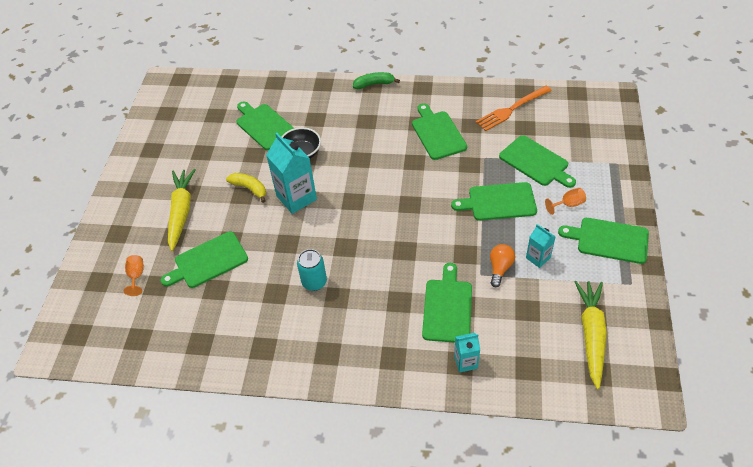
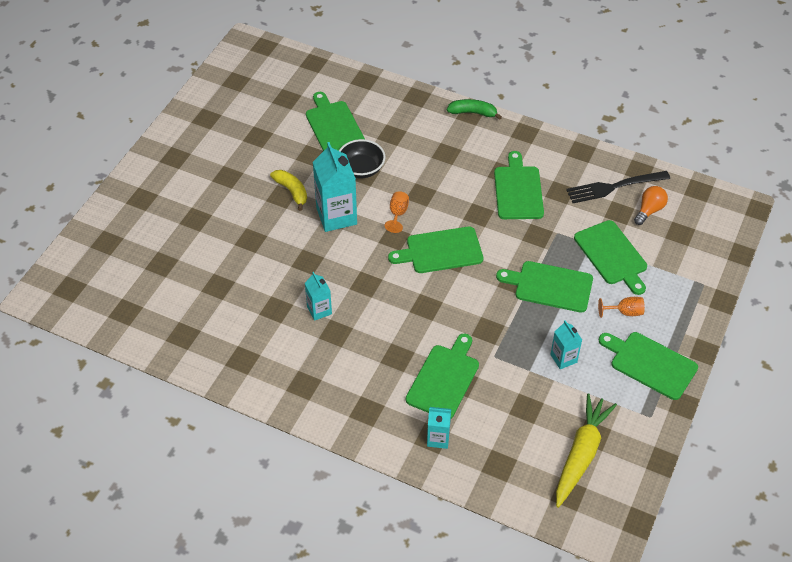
camera: 15 degrees right, 0 degrees up
orange goblet [124,255,144,296] -> orange goblet moved to [385,191,409,233]
green cutting board [161,232,248,288] -> green cutting board moved to [388,227,483,273]
yellow carrot [168,169,196,251] -> none
turquoise can [297,249,327,291] -> turquoise carton [305,272,332,321]
orange fork [476,86,552,131] -> black fork [566,171,670,203]
orange light bulb [490,244,515,287] -> orange light bulb moved to [634,186,668,225]

